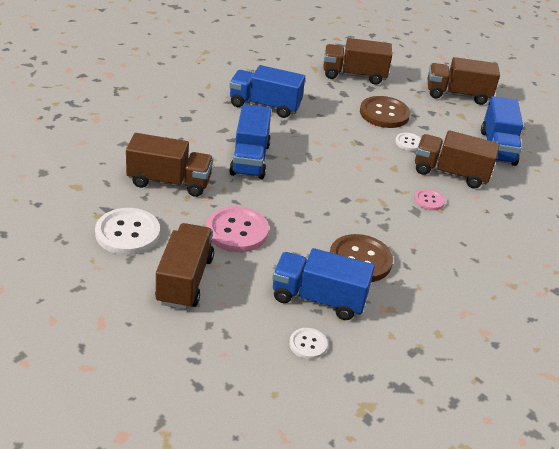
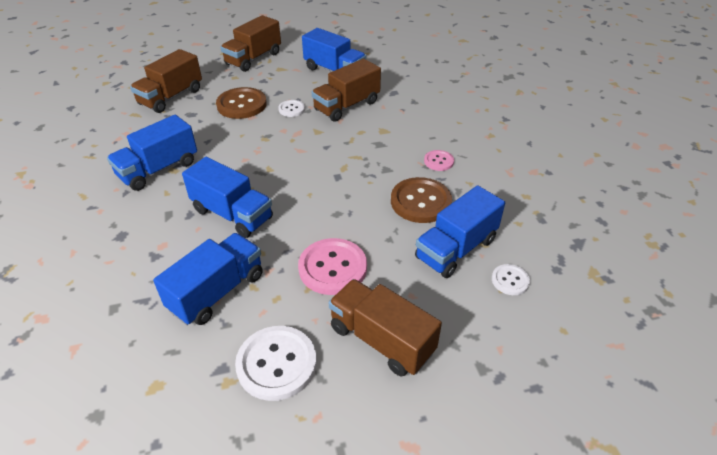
camera: 55 degrees left, 5 degrees up
brown truck [126,133,213,197] -> blue truck [153,233,263,325]
pink button [414,189,445,211] -> pink button moved to [424,150,454,171]

